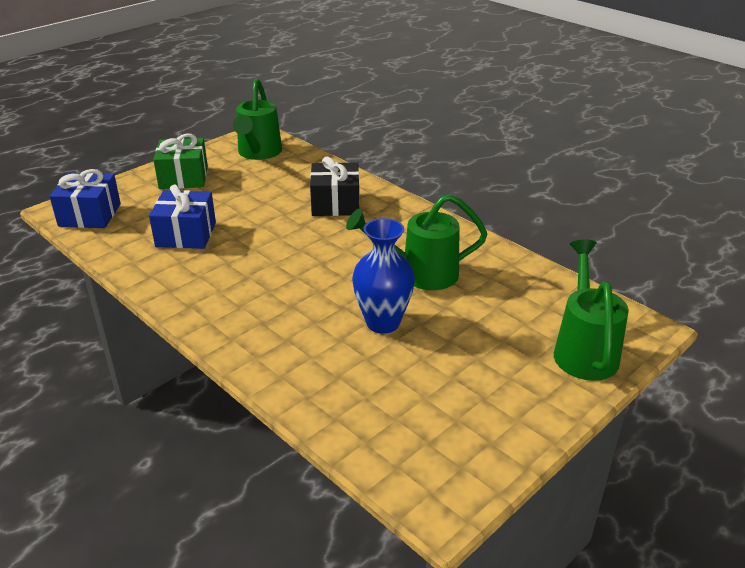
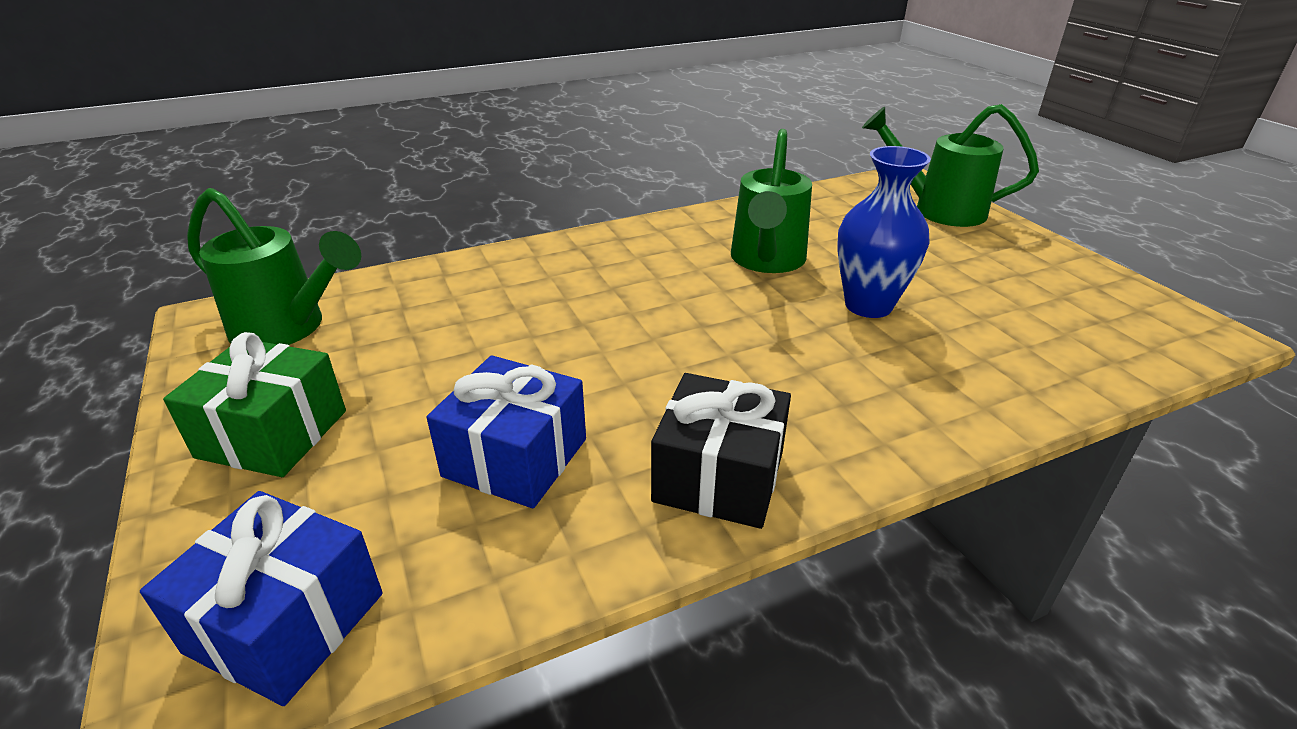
camera: 70 degrees left, 0 degrees up
black gift [310,156,360,216] -> black gift moved to [651,373,791,529]

